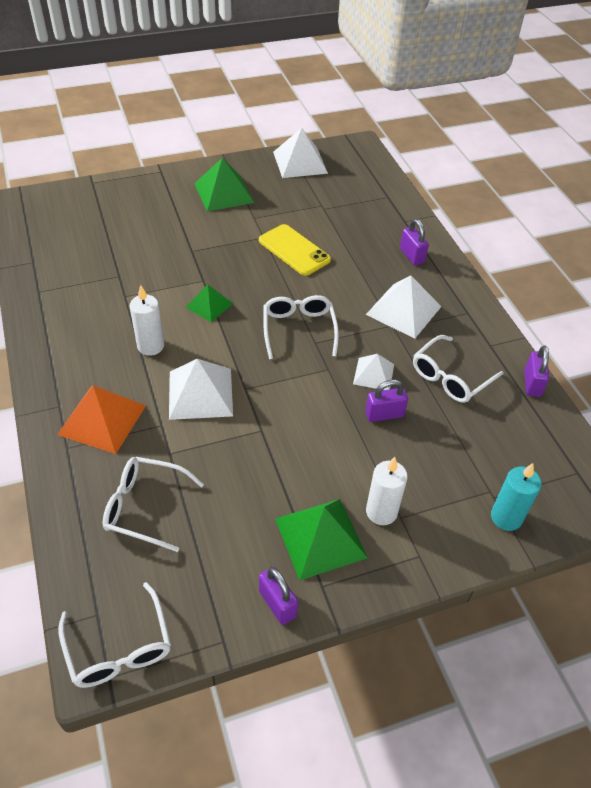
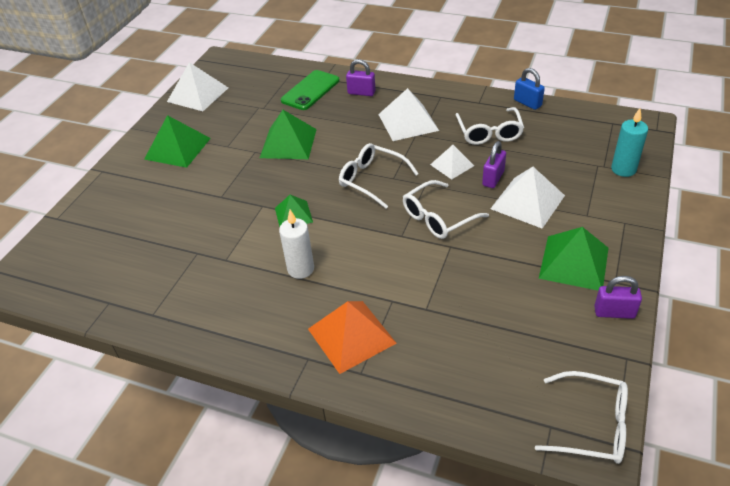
camera: 45 degrees left, 5 degrees down
white glasses [103,457,204,552] -> white glasses moved to [403,180,489,239]
white pyramid [169,359,233,420] -> white pyramid moved to [490,167,565,228]
yellow phone [259,224,331,276] -> green pyramid [260,110,317,159]
white candle [366,457,408,525] -> none
purple padlock [524,345,549,397] -> blue padlock [514,68,545,110]
none -> green phone [281,70,339,110]

